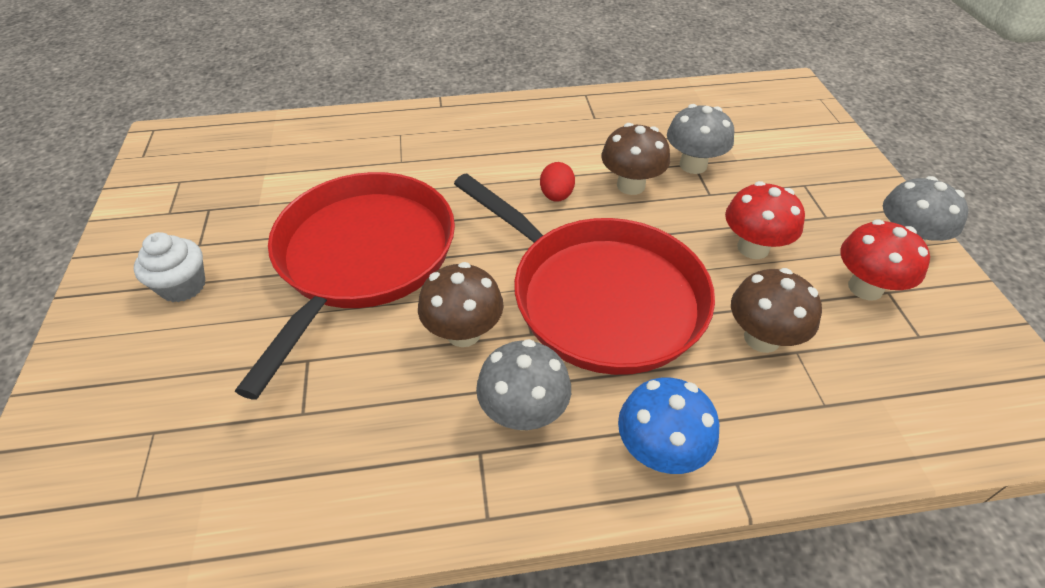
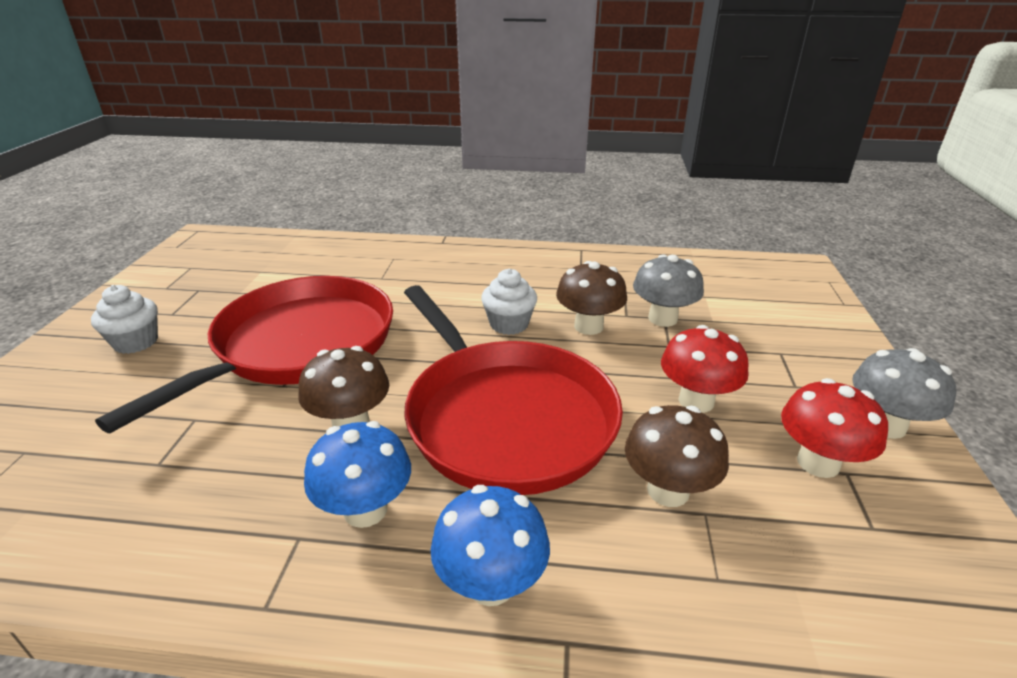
camera: 15 degrees right, 15 degrees down
grey mushroom [476,339,571,430] -> blue mushroom [304,421,411,528]
red egg [540,162,575,202] -> white cupcake [481,269,537,335]

